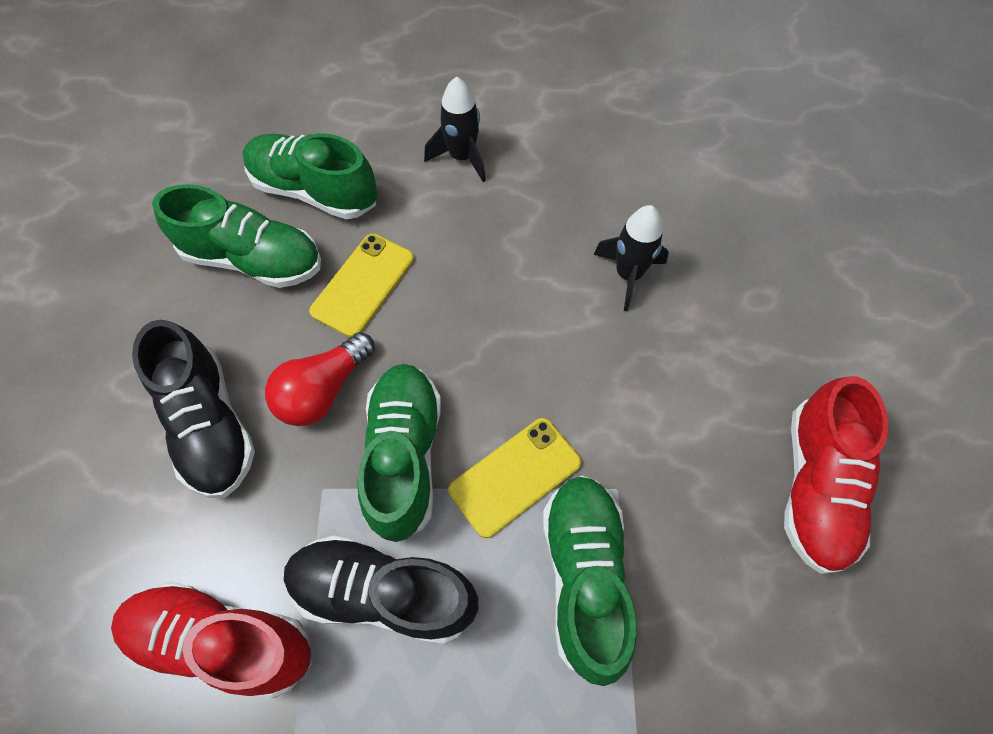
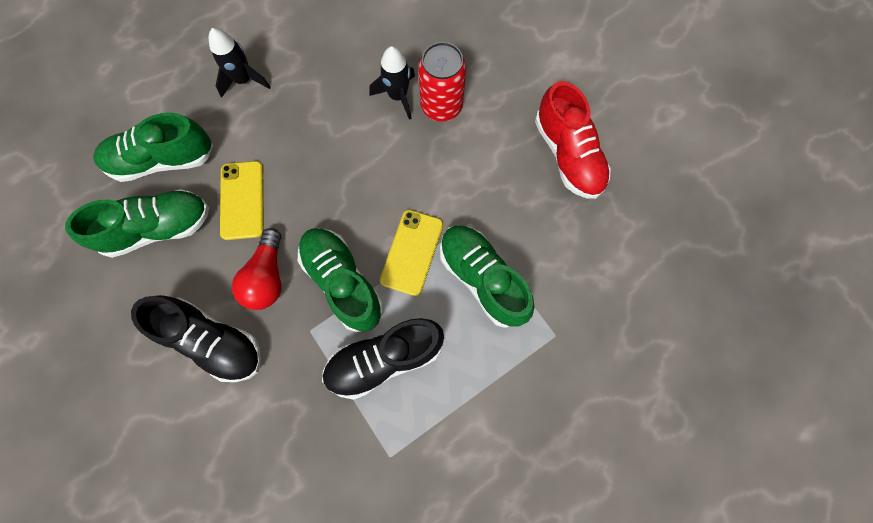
camera: 35 degrees left, 10 degrees up
red shoe [111,581,312,699] -> none
none -> red can [418,42,466,122]

